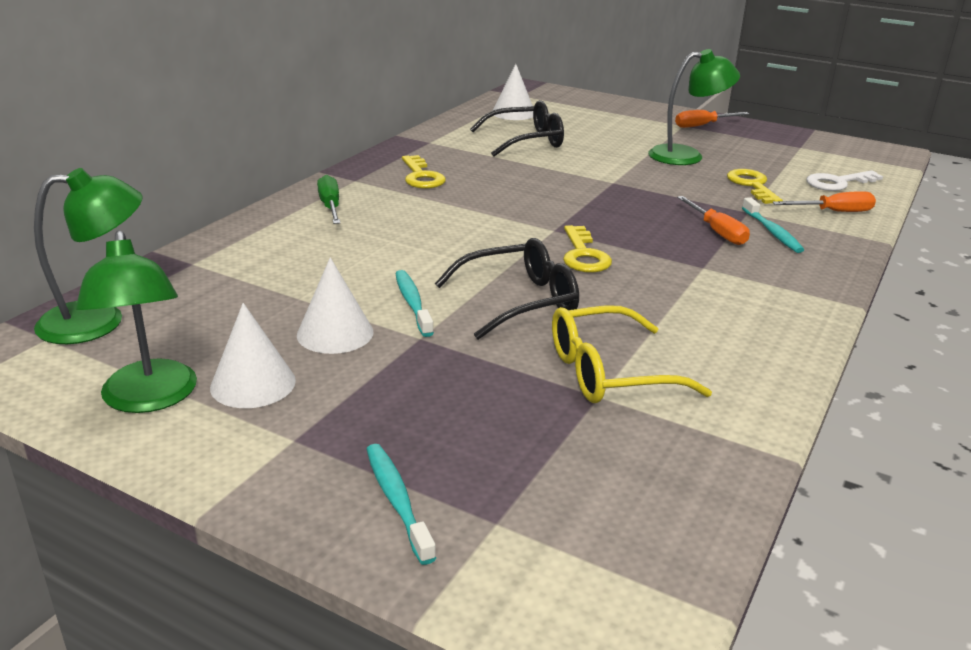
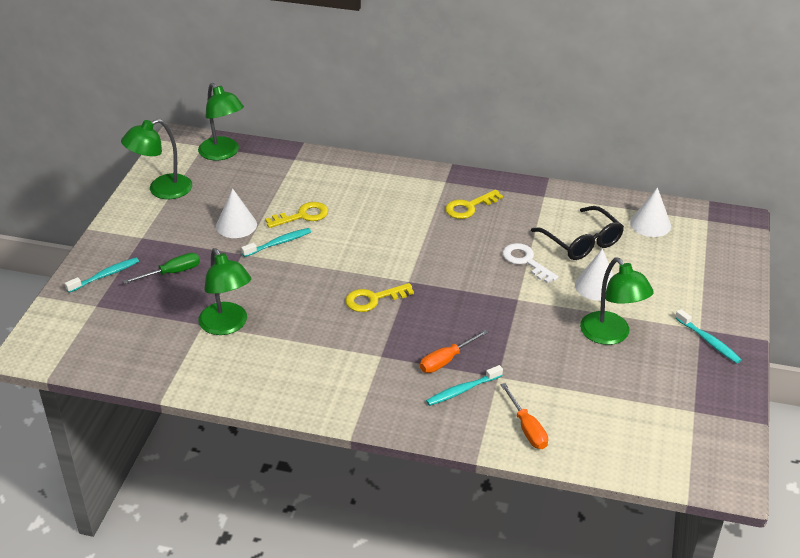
camera: 75 degrees right, 10 degrees up
white cone [210,303,296,408] -> white cone moved to [575,249,614,301]
green screwdriver [317,175,340,224] -> green screwdriver moved to [123,253,200,284]
black glasses [435,238,579,340] -> none
yellow glasses [552,305,712,403] -> green lamp [198,248,251,335]
orange screwdriver [675,110,749,128] -> turquoise toothbrush [675,309,742,363]
yellow key [727,169,783,204] -> yellow key moved to [265,202,328,228]
white key [806,170,883,191] -> white key moved to [502,243,558,284]

